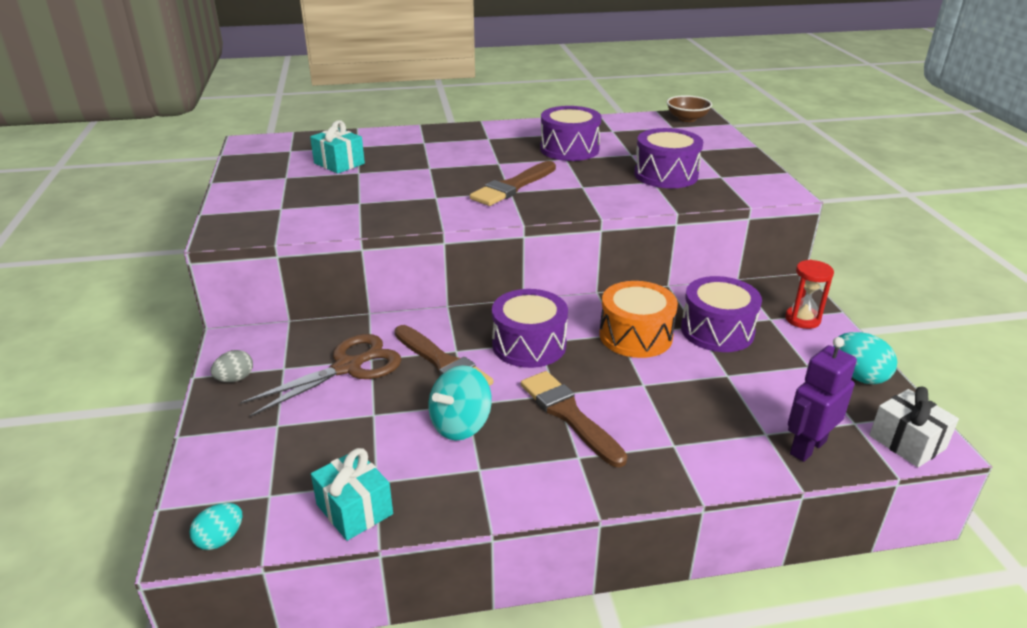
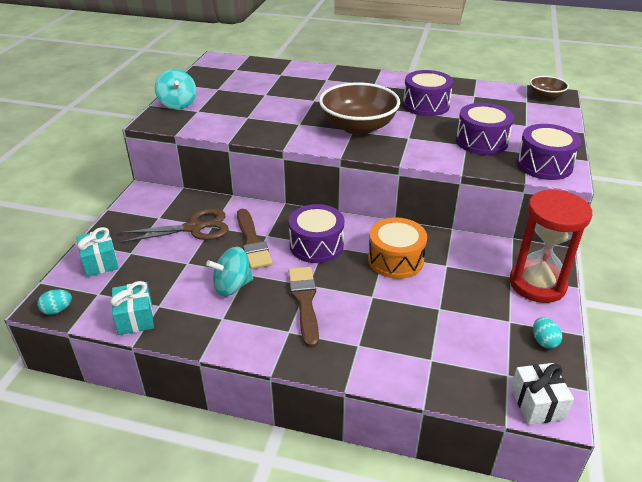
camera: 25 degrees right, 5 degrees up
grey egg [210,350,253,382] -> none
turquoise gift [310,120,365,174] -> turquoise gift moved to [76,227,119,277]
brown brush [470,161,556,206] -> brown bowl [319,82,400,135]
purple drum [681,276,762,352] -> purple drum moved to [517,124,581,180]
red hourglass [785,260,834,329] -> red hourglass [510,190,592,303], size x1.96
purple robot [788,337,857,462] -> none
turquoise egg [834,332,897,384] -> turquoise egg [533,317,562,349], size x0.66
none -> turquoise spinning top [155,69,197,109]

